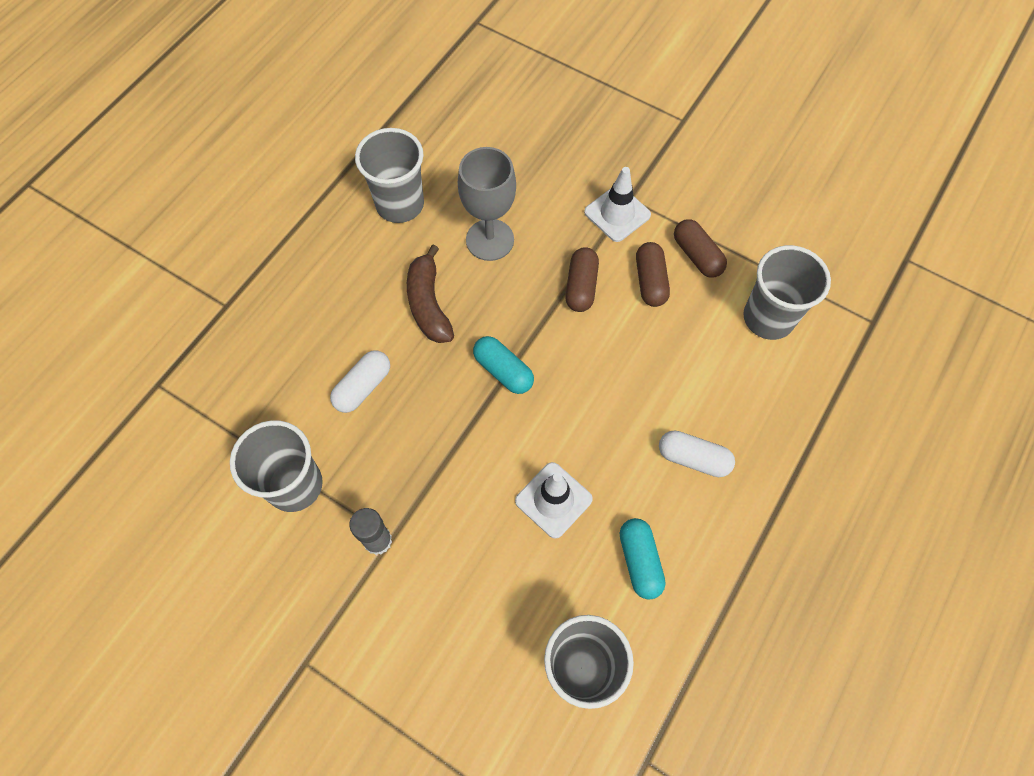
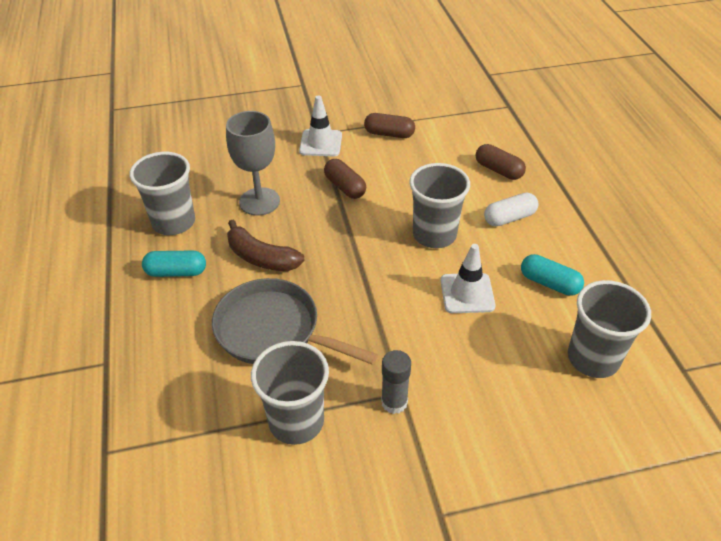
camera: 45 degrees left, 20 degrees down
white capsule [330,351,390,413] -> grey pan [212,278,378,365]
turquoise capsule [473,336,534,394] -> turquoise capsule moved to [142,250,206,277]
brown capsule [636,242,670,307] -> brown capsule moved to [476,144,526,180]
grey cup [743,245,831,340] -> grey cup moved to [409,163,470,248]

